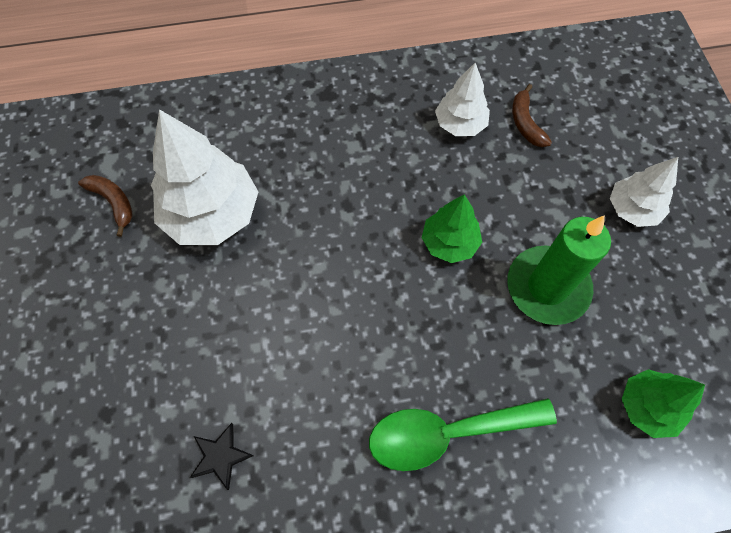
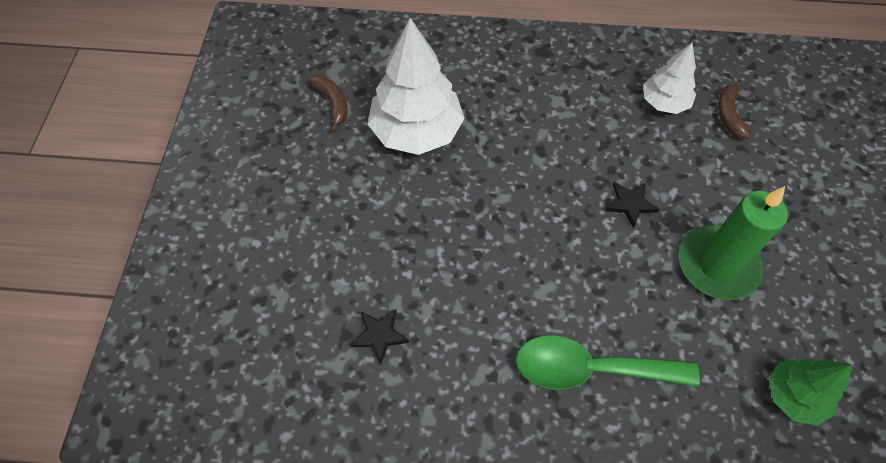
camera: 15 degrees right, 5 degrees down
green tree [422,194,482,263] -> black star [605,182,660,229]
white tree [610,157,678,227] -> none

